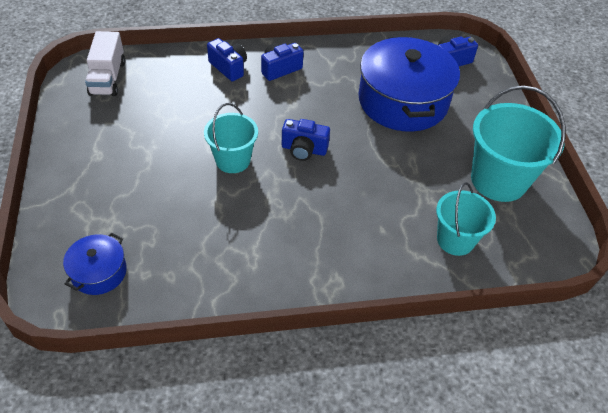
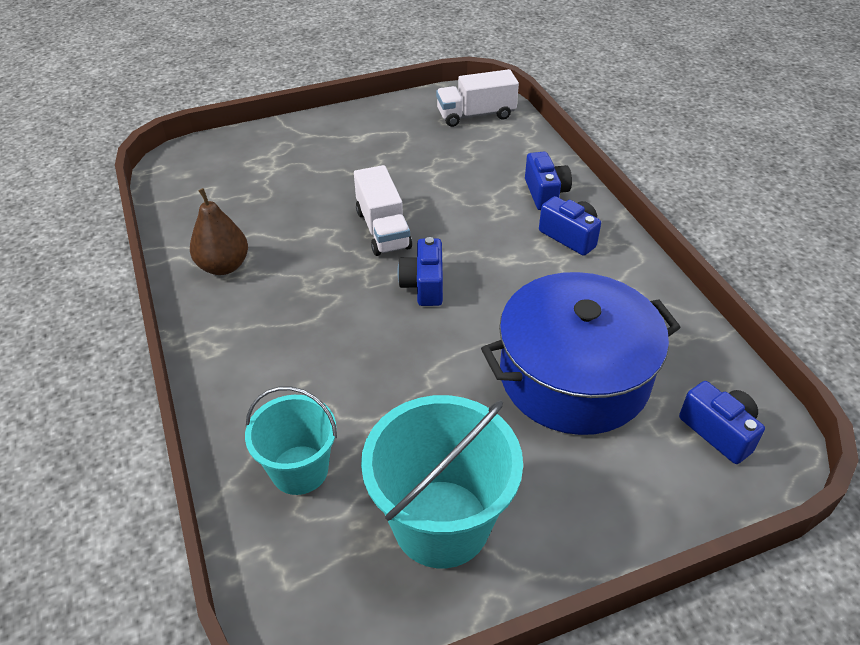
camera: 80 degrees right, 5 degrees down
blue pot [63,233,127,295] -> none
turquoise bucket [204,103,258,173] -> white truck [354,165,412,256]
blue camera [207,38,247,82] -> blue camera turned 45 degrees counterclockwise [525,152,572,210]
none -> brown pear [190,188,248,275]

